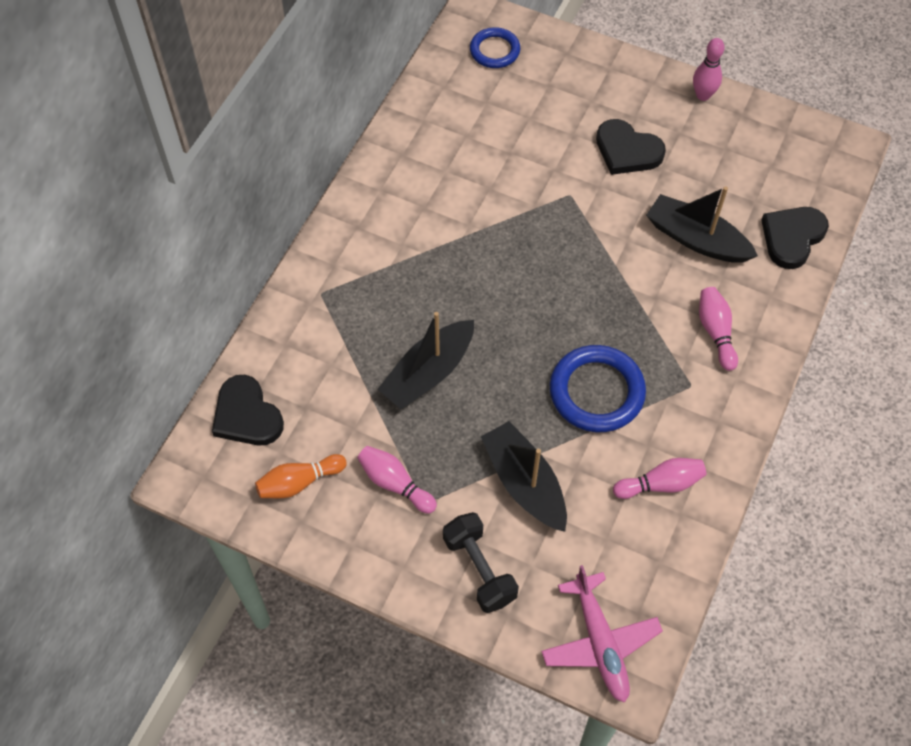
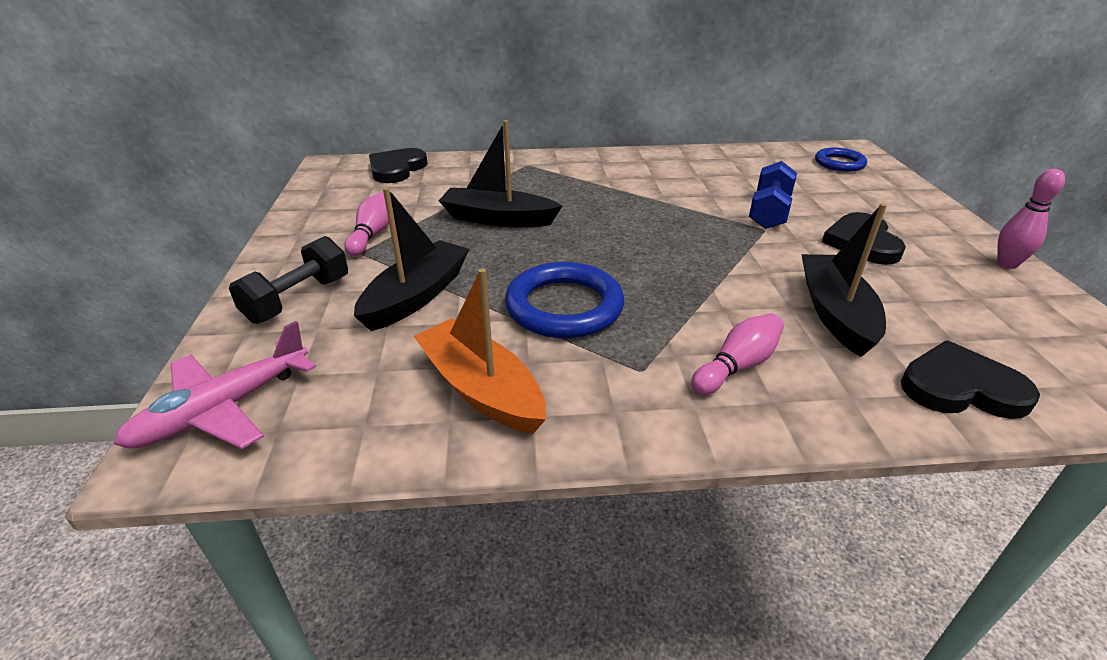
camera: 60 degrees right, 25 degrees down
orange bowling pin [255,454,347,498] -> none
pink bowling pin [613,458,706,499] -> orange boat [413,268,546,434]
none -> blue dumbbell [749,161,797,229]

